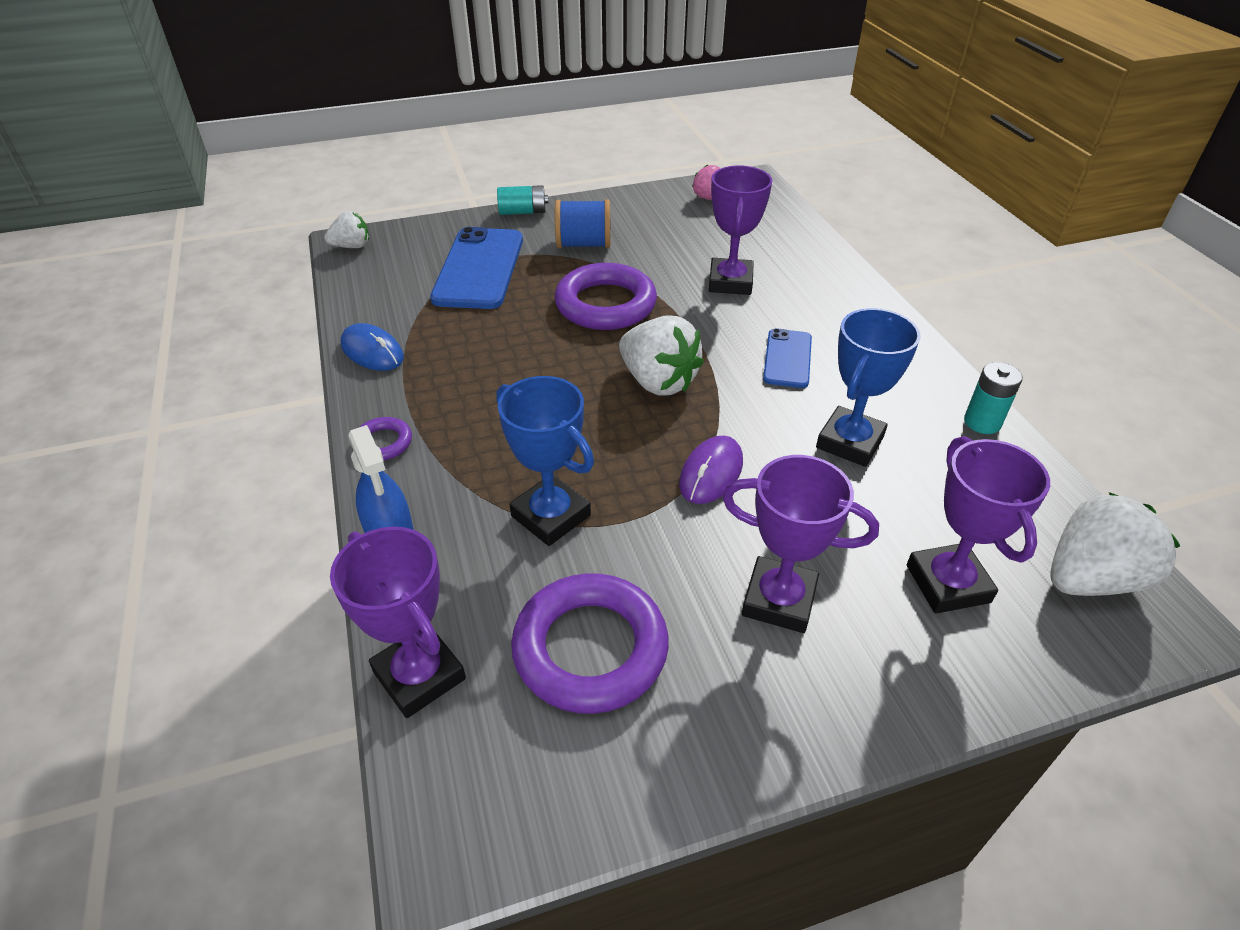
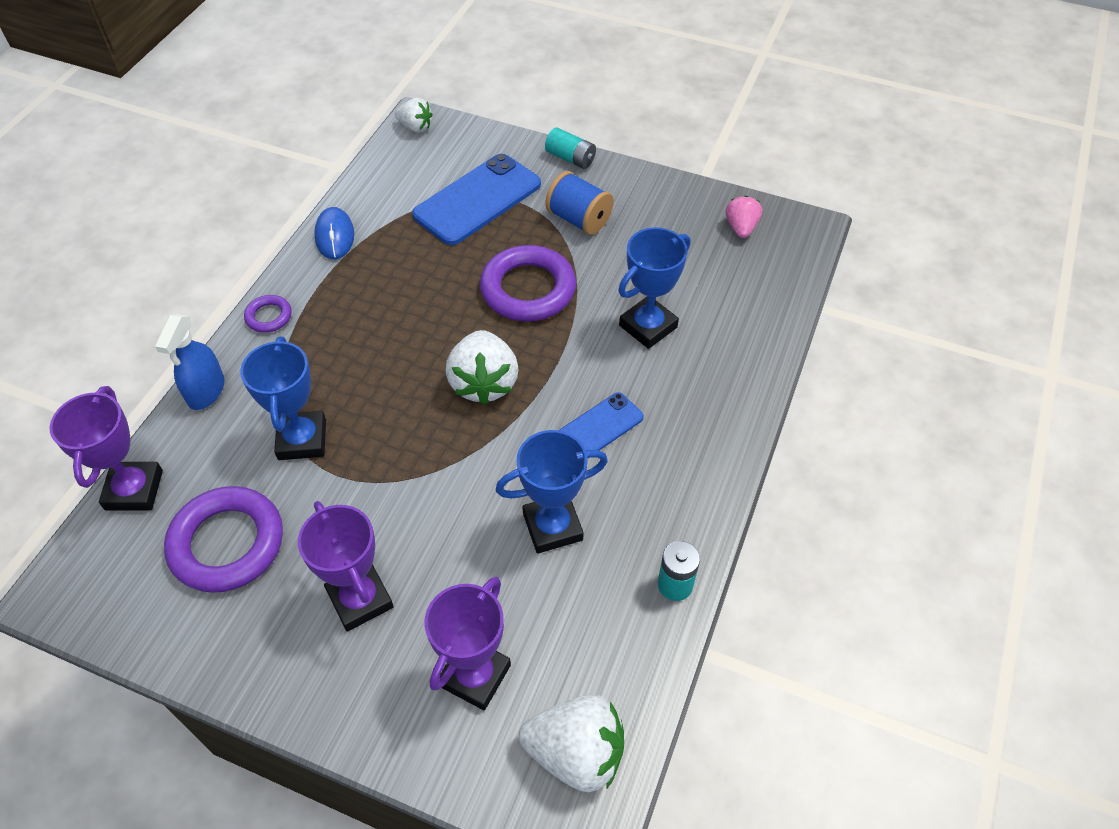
camera: 40 degrees right, 10 degrees up
purple mouse [679,436,743,504] -> none
purple trophy [709,166,772,295] -> blue trophy [618,227,690,349]

